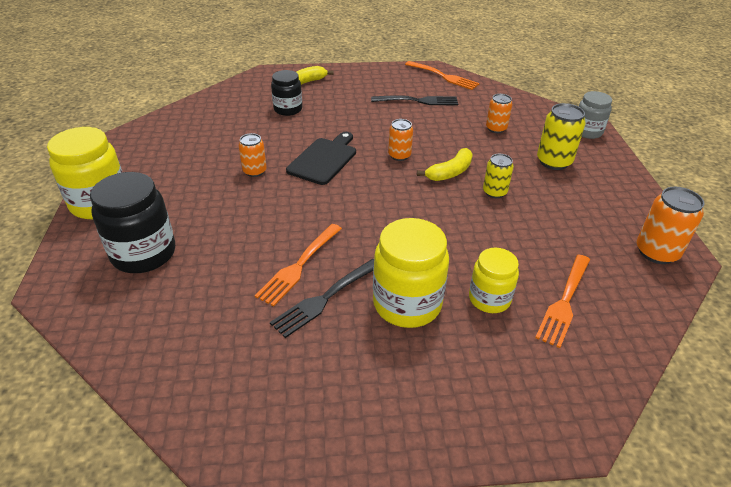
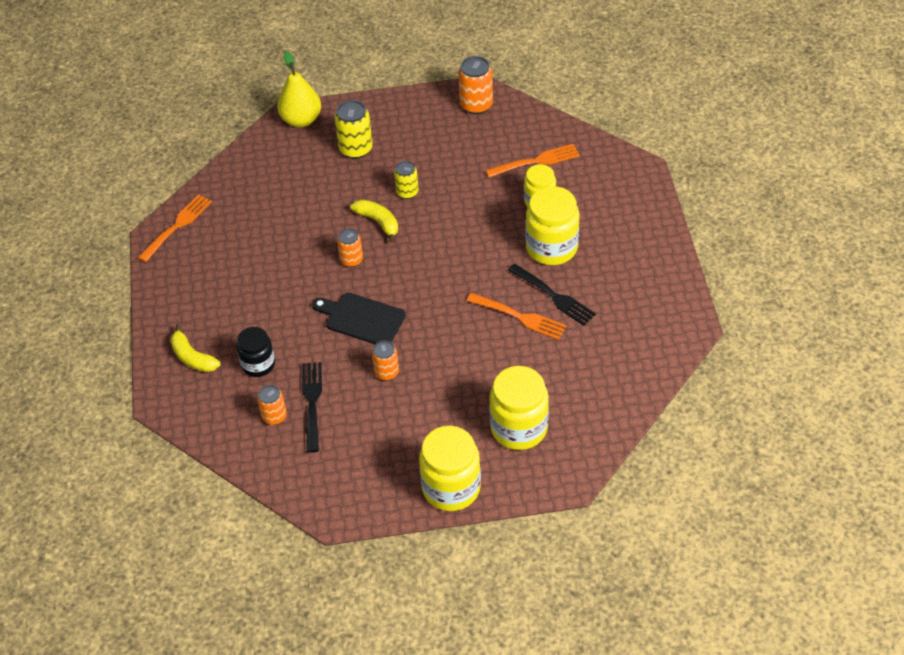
camera: 90 degrees left, 10 degrees up
black jar [90,172,175,273] -> yellow jar [489,366,549,450]
black fork [371,95,458,105] -> black fork moved to [302,362,322,453]
orange can [486,94,512,133] -> orange can moved to [257,385,287,425]
orange fork [535,254,590,348] -> orange fork turned 45 degrees counterclockwise [486,144,580,177]
grey jar [579,91,612,139] -> yellow pear [277,51,321,127]

